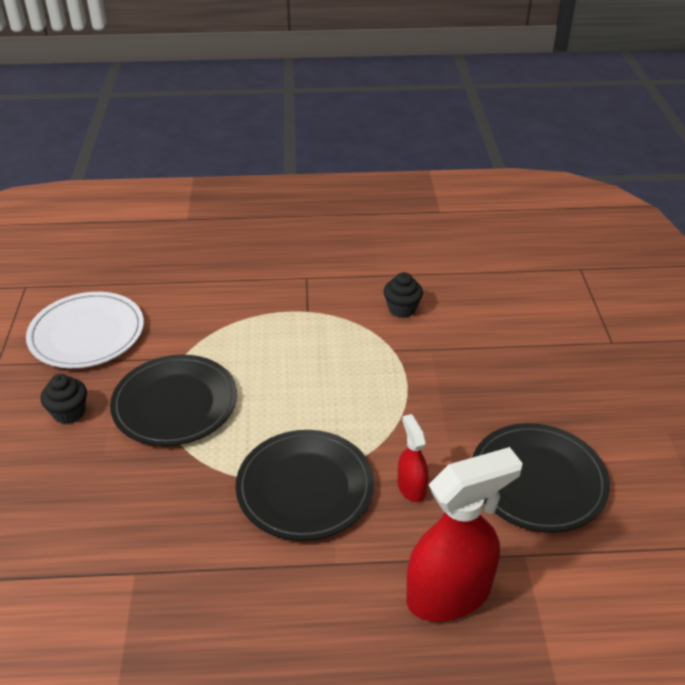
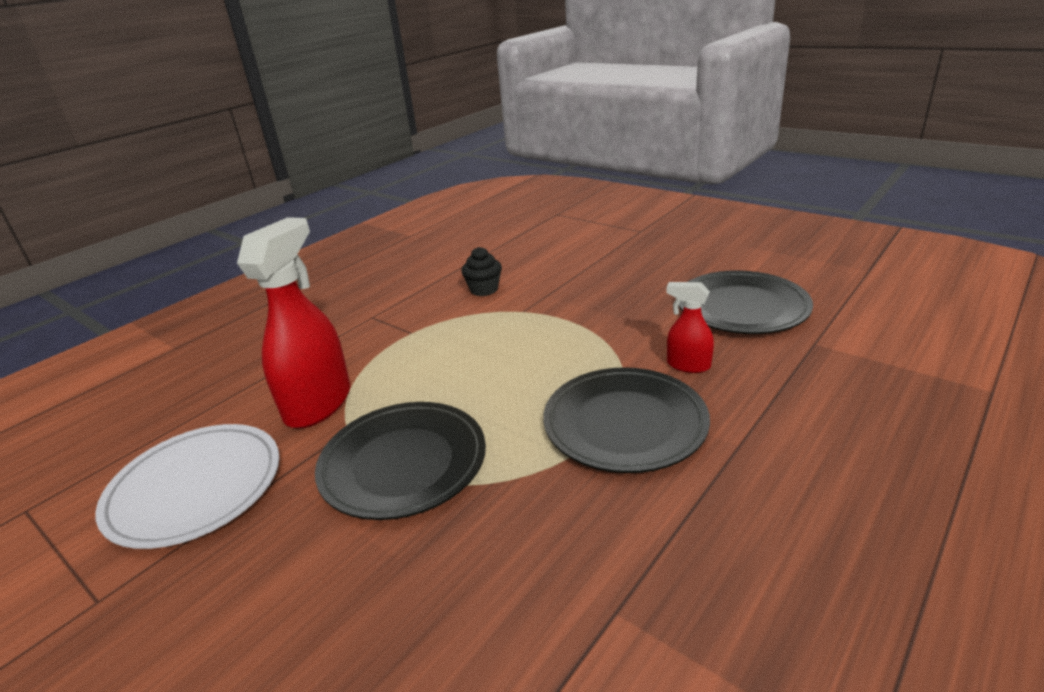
camera: 45 degrees left, 10 degrees down
black cupcake [41,374,87,424] -> none
red spray bottle [406,447,523,622] -> red spray bottle moved to [237,217,350,428]

